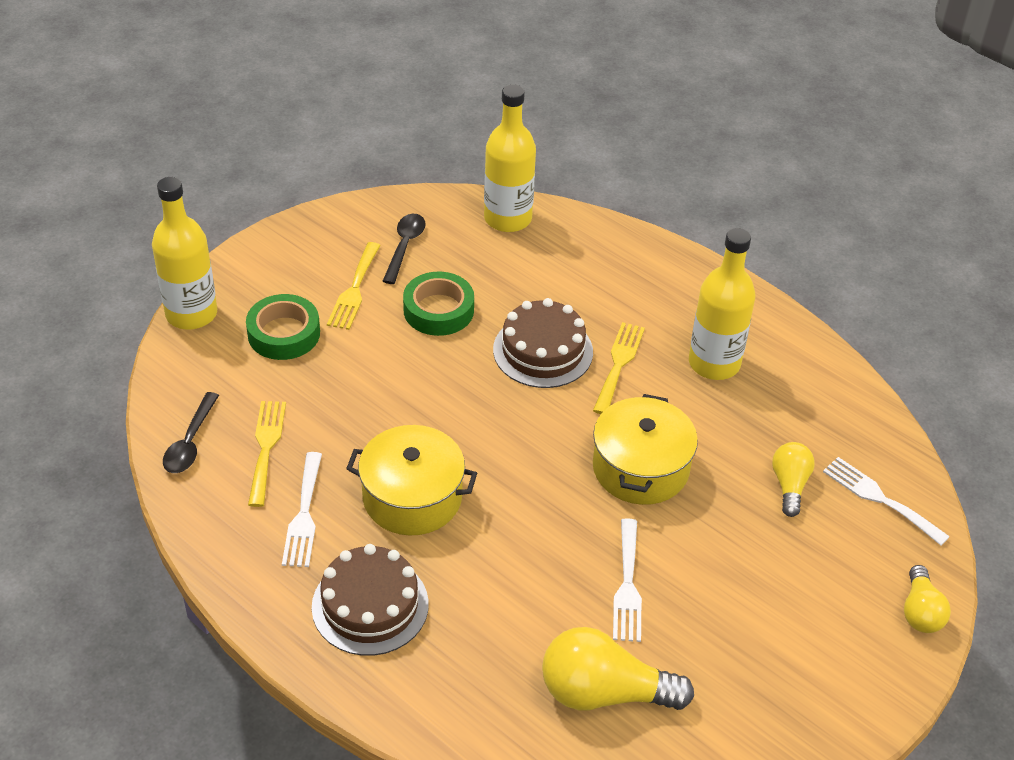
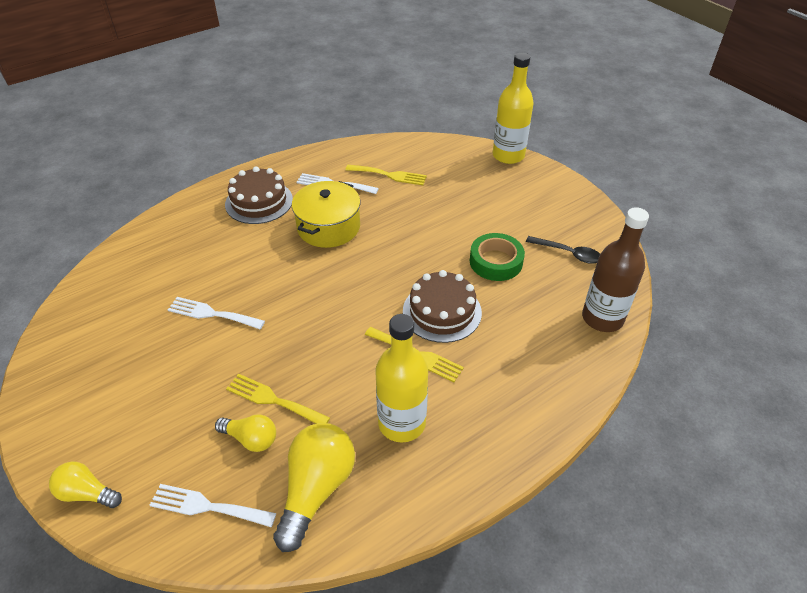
camera: 105 degrees right, 0 degrees up
black spoon [163,392,219,473] -> none
green tape [246,294,320,360] -> none
yellow fork [327,242,381,330] -> yellow fork moved to [226,374,330,424]
yellow bottle [484,84,536,232] -> brown bottle [582,207,649,332]
yellow light bulb [542,627,694,710] -> yellow light bulb moved to [273,423,355,552]
yellow pot [593,394,698,505] -> none
white fork [823,457,950,545] -> white fork turned 135 degrees counterclockwise [149,484,276,527]

